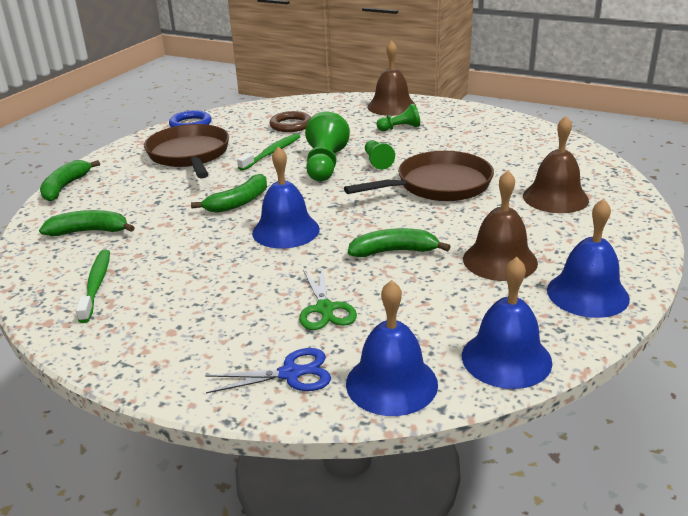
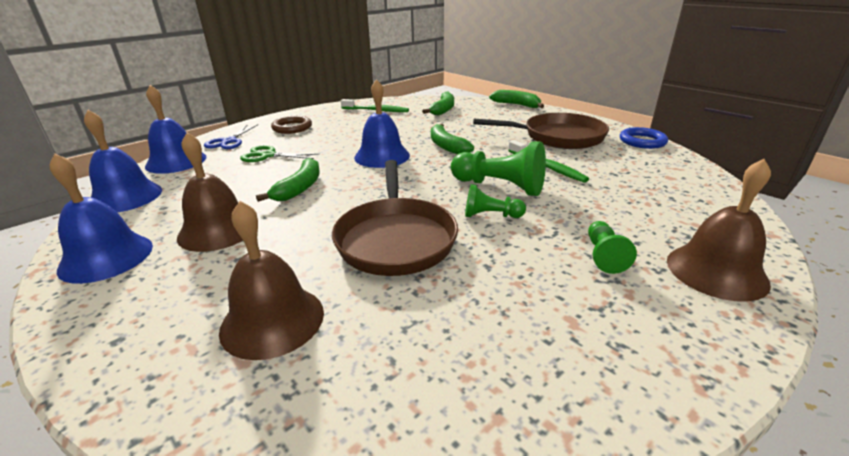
camera: 110 degrees right, 0 degrees up
brown ring [270,111,311,132] -> brown ring moved to [271,116,312,134]

